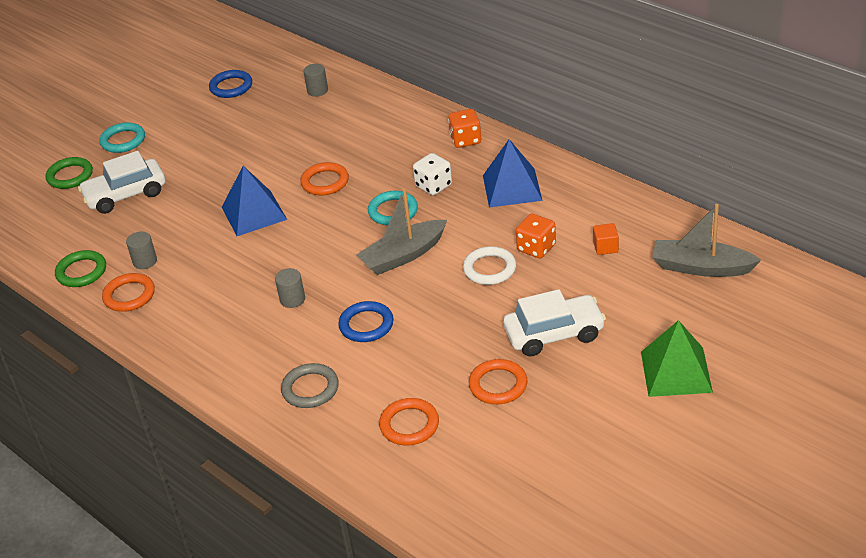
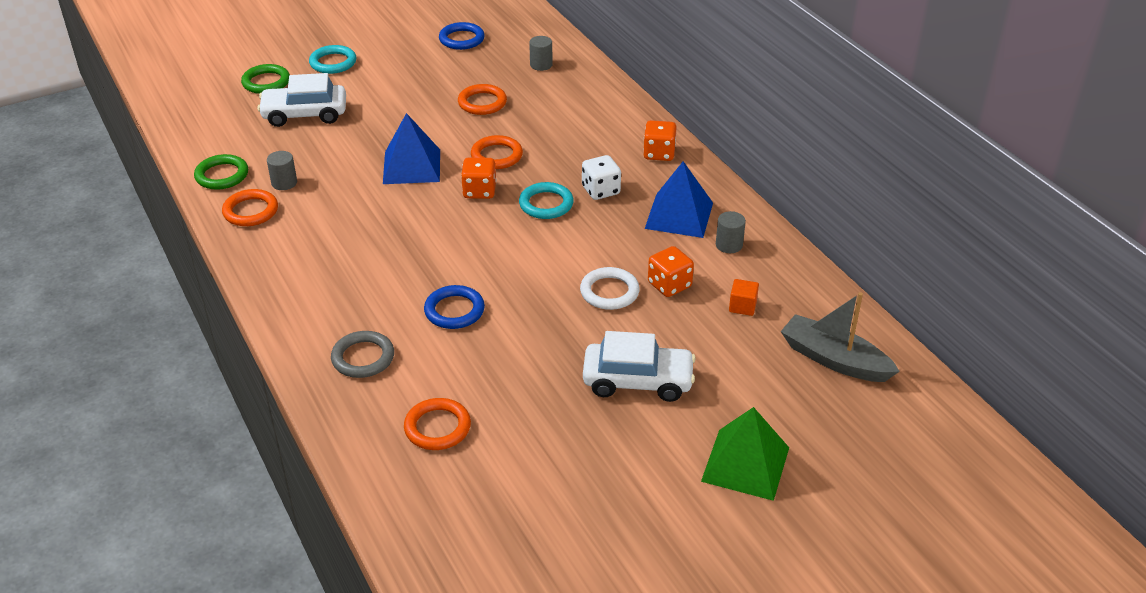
camera: 15 degrees right, 0 degrees up
grey cylinder [275,268,305,308] -> grey cylinder moved to [716,211,746,253]
grey boat [356,189,447,275] -> none
orange ring [469,359,528,404] -> orange ring moved to [458,84,507,115]
none -> orange dice [461,157,496,199]

